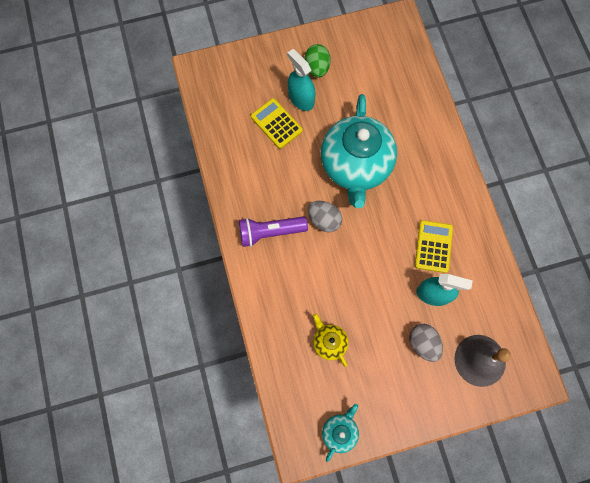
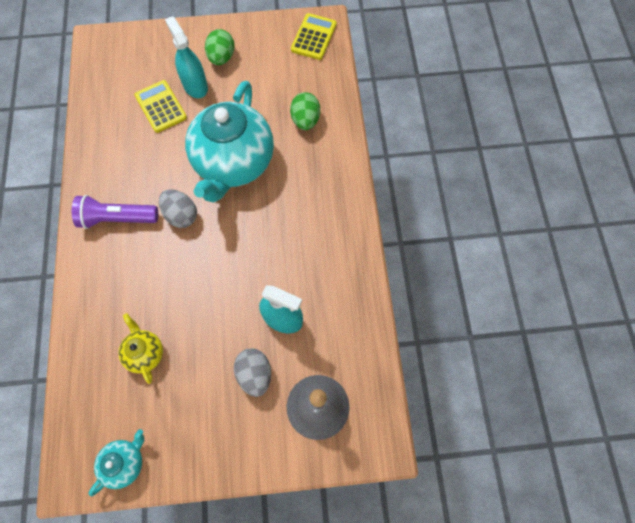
camera: 10 degrees right, 5 degrees down
yellow calculator [415,220,453,273] -> yellow calculator moved to [291,13,337,60]
none -> green egg [290,92,320,130]

